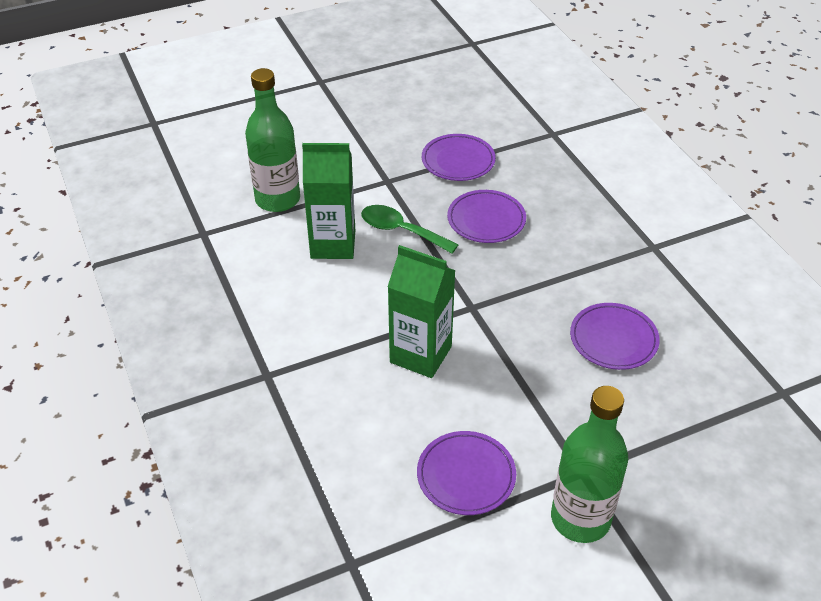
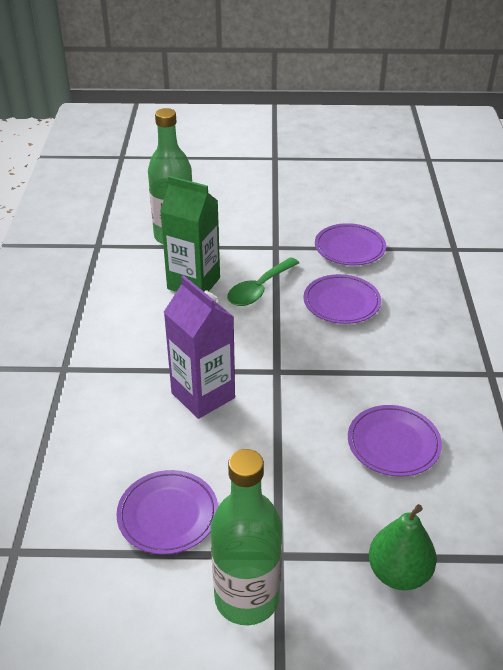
camera: 25 degrees right, 5 degrees down
green spoon [361,205,459,253] -> green spoon turned 105 degrees counterclockwise [227,257,299,306]
green carton [388,245,456,378] -> purple carton [164,275,235,419]
none -> green pear [369,504,437,590]

